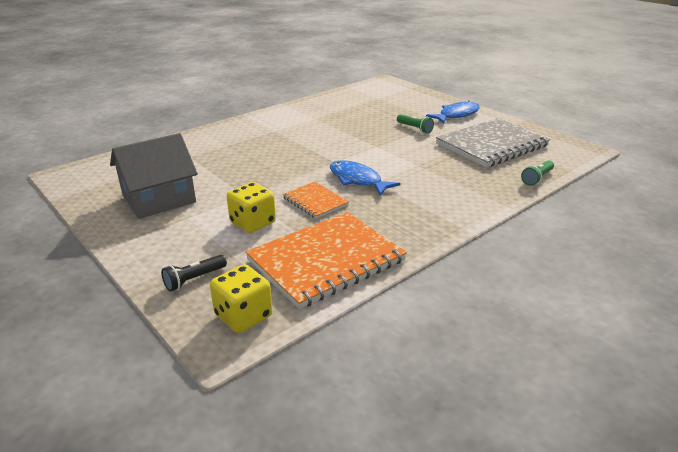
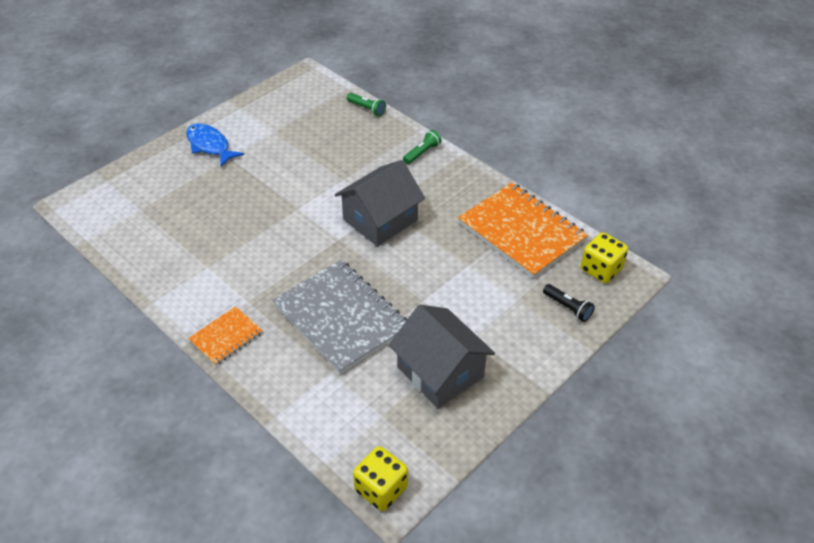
camera: 95 degrees left, 15 degrees up
yellow dice [227,182,276,233] -> yellow dice moved to [353,446,408,511]
orange notebook [283,182,349,219] -> orange notebook moved to [188,306,263,366]
blue fish [330,160,401,196] -> grey house [335,160,425,246]
green flashlight [397,114,434,133] -> green flashlight moved to [403,130,442,164]
grey notebook [436,118,550,168] -> grey notebook moved to [272,260,407,374]

